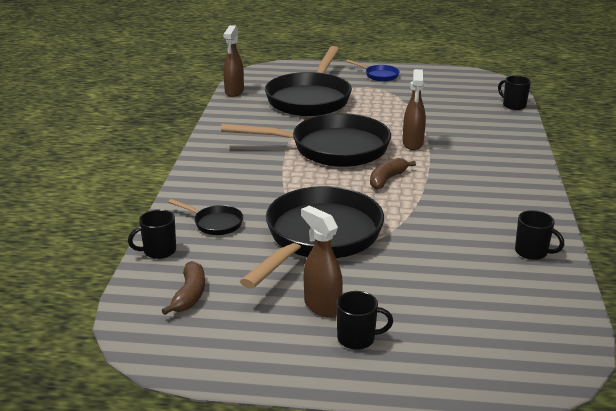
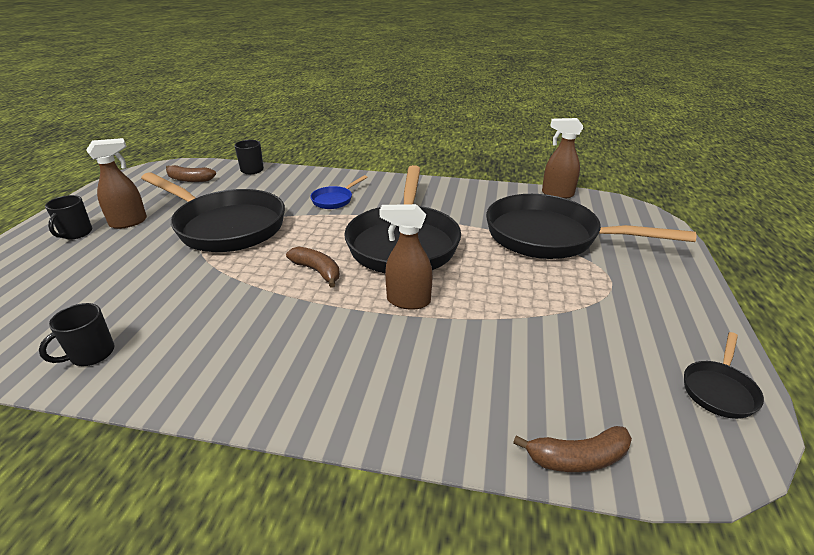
camera: 95 degrees right, 5 degrees up
black pan [168,199,243,235] -> black pan moved to [684,332,764,419]
blue pan [346,60,400,81] -> blue pan moved to [310,175,368,209]
black mug [498,76,531,110] -> brown banana [513,426,632,472]

